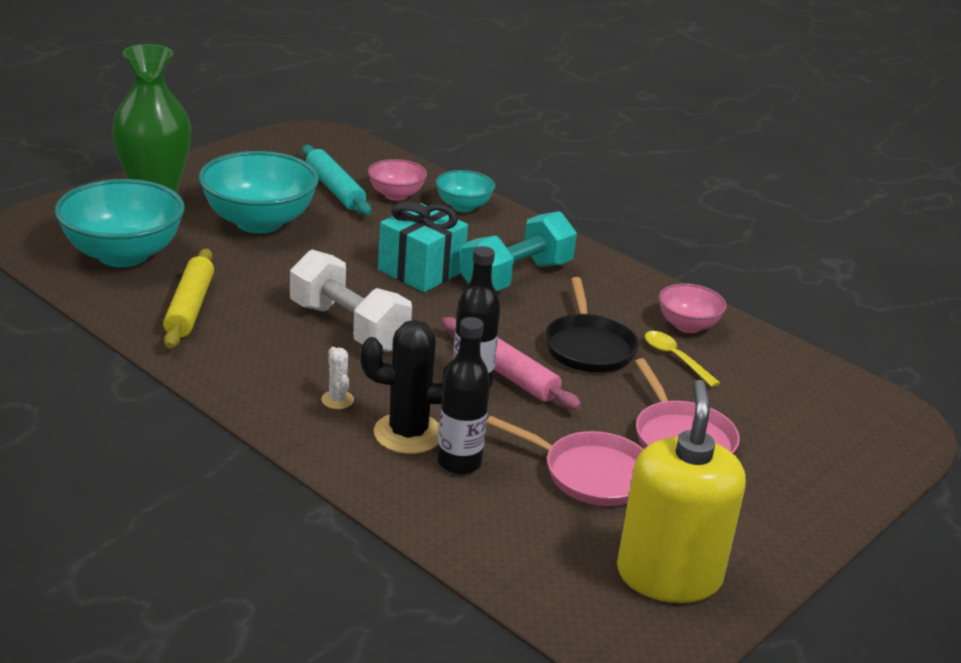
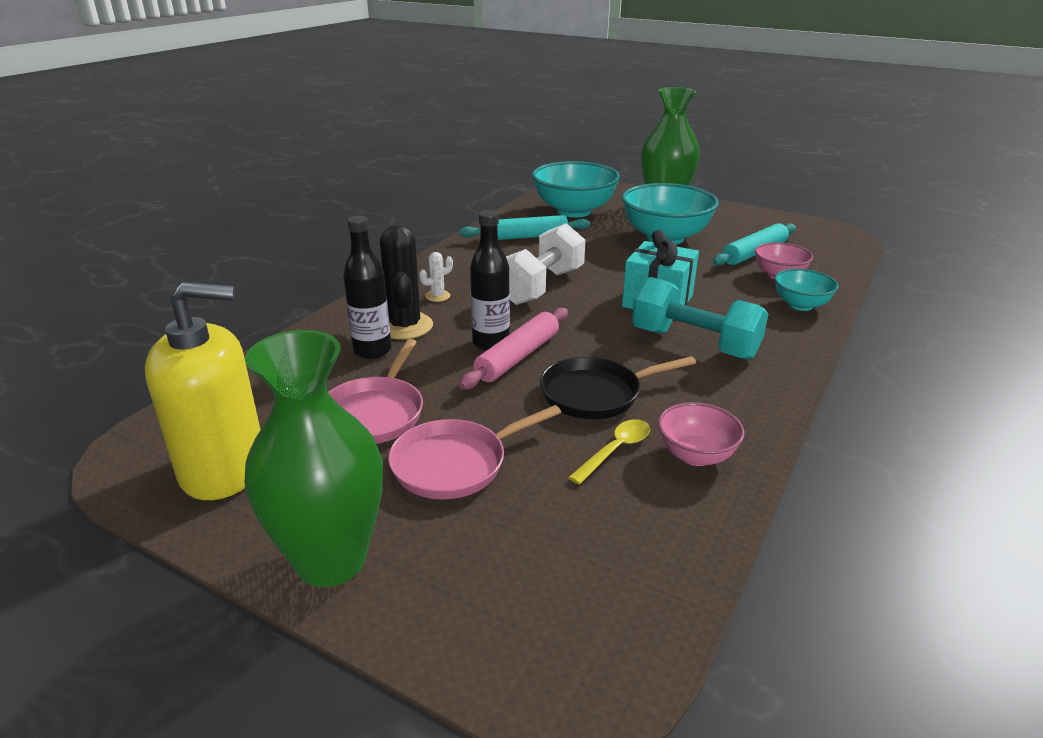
camera: 80 degrees right, 0 degrees up
yellow rolling pin [163,249,214,349] -> turquoise rolling pin [459,215,590,240]
none -> green vase [245,330,383,587]

